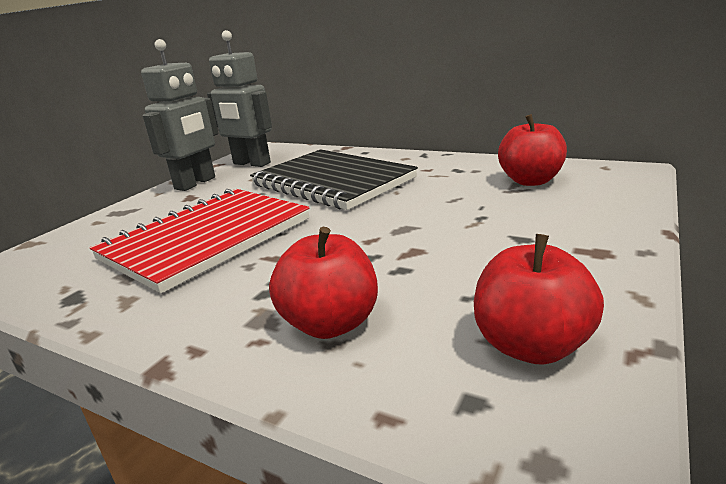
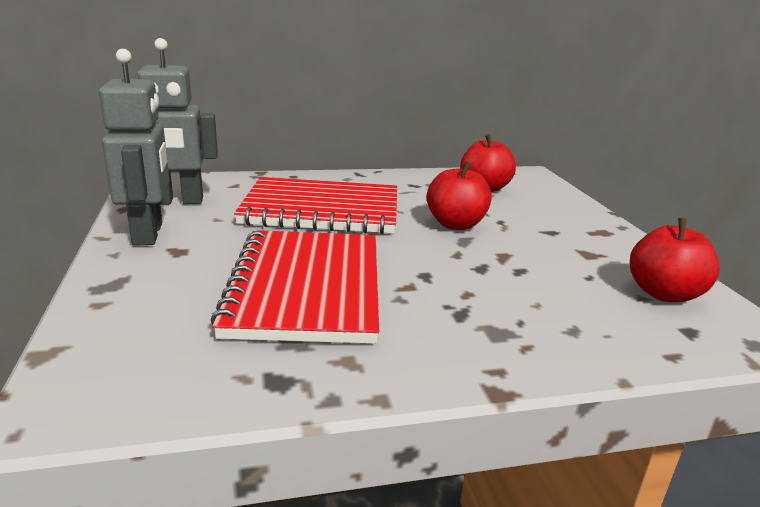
camera: 45 degrees left, 0 degrees up
black notebook [250,149,418,210] -> red notebook [234,177,397,234]
red apple [269,227,378,339] -> red apple moved to [427,161,492,230]

